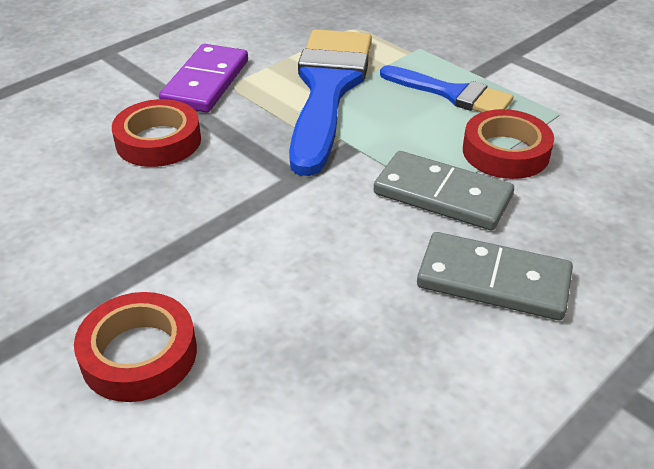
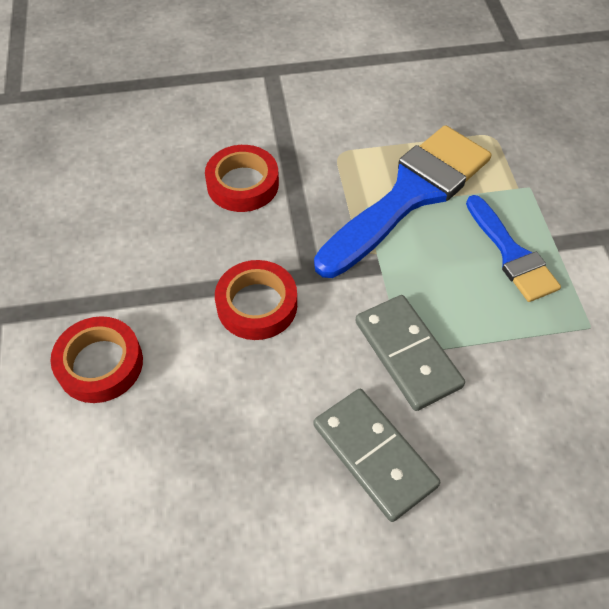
camera: 35 degrees right, 15 degrees up
purple domino [159,44,248,113] -> none
red tape [463,109,554,179] -> red tape moved to [215,260,297,340]

